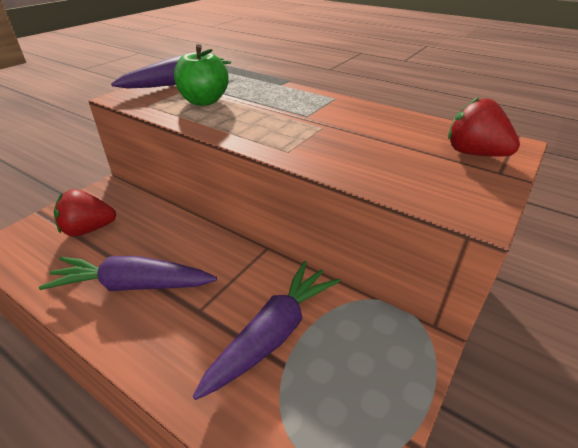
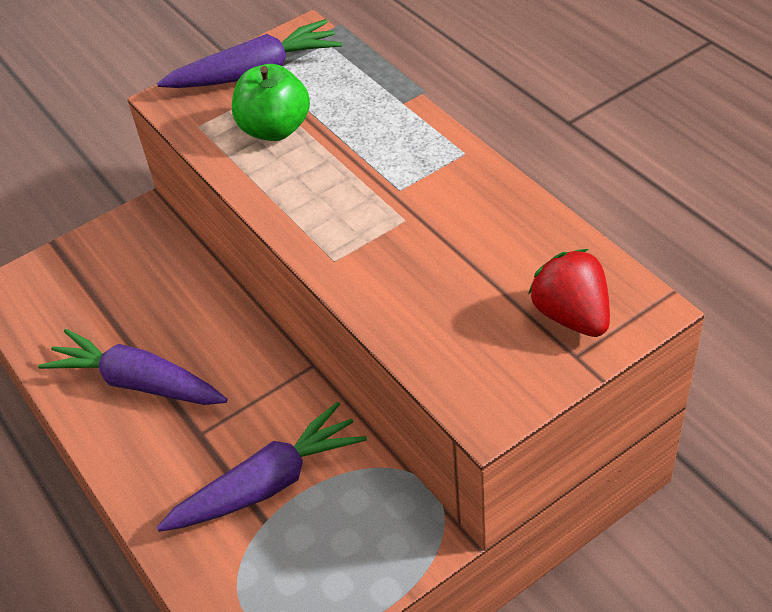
camera: 25 degrees right, 10 degrees up
red strawberry [54,189,116,237] -> none

